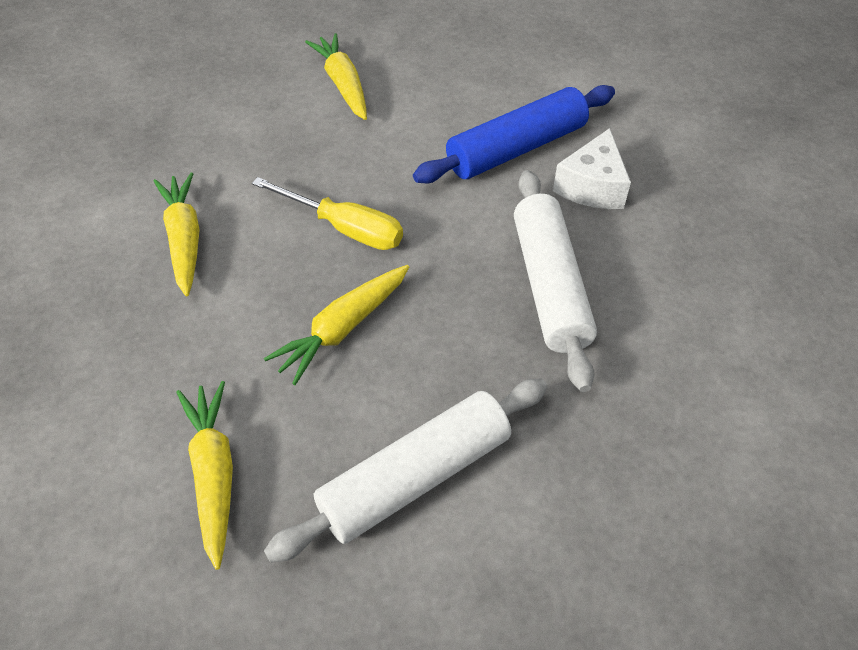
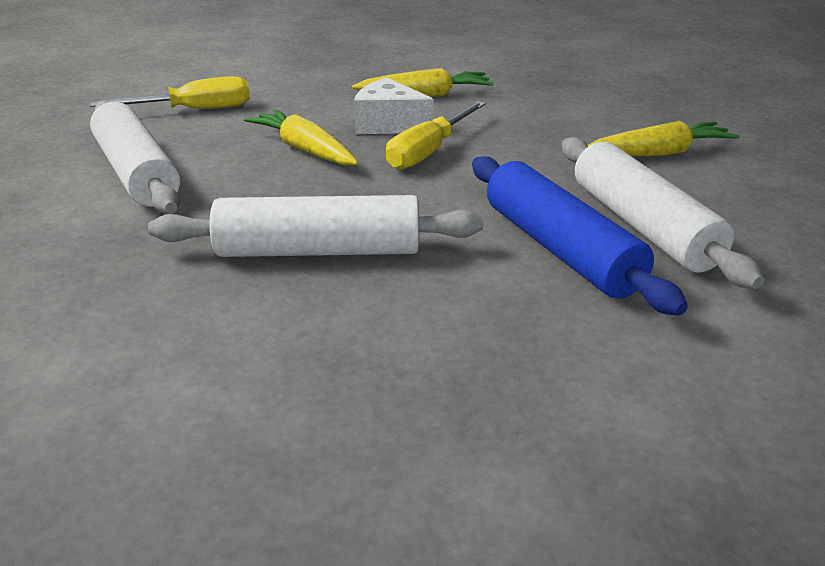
camera: 95 degrees right, 20 degrees down
yellow carrot [176,381,233,570] -> yellow screwdriver [90,76,250,109]
white cheese [553,128,631,209] -> white cheese moved to [354,77,434,134]
none -> white rolling pin [562,137,764,289]

